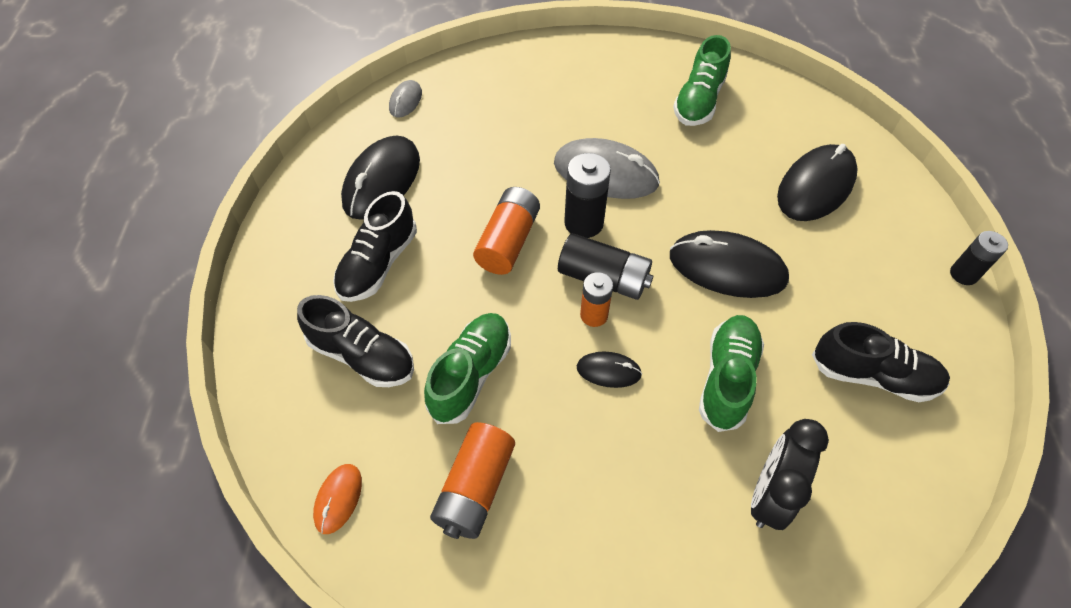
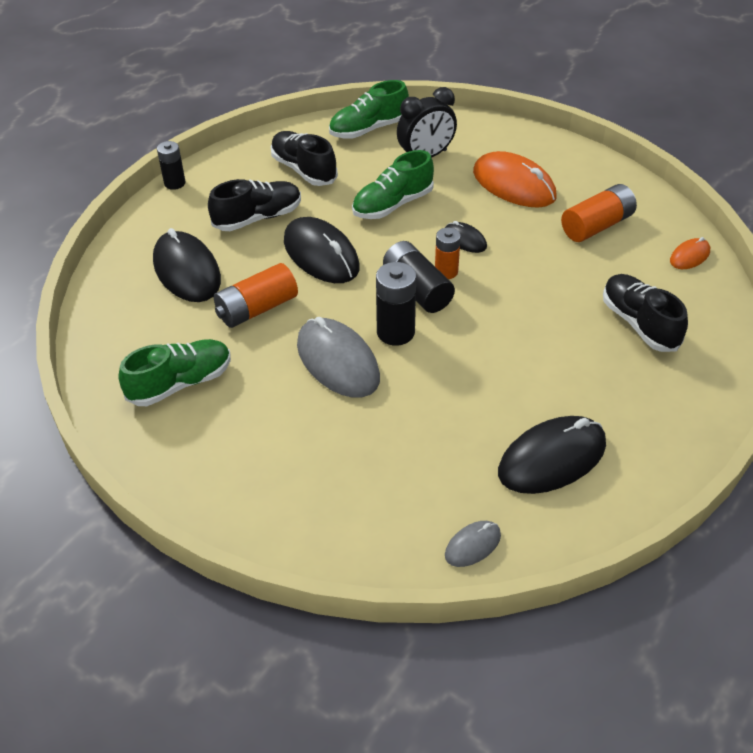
camera: 145 degrees left, 10 degrees down
black shoe [333,191,417,302] -> black shoe moved to [208,179,301,231]
green shoe [424,313,511,424] -> green shoe moved to [329,80,409,139]
orange battery [473,187,540,275] -> orange battery moved to [214,263,298,328]
black mouse [777,144,858,221] -> black mouse turned 75 degrees clockwise [153,228,221,302]
none -> orange mouse [473,151,557,208]

